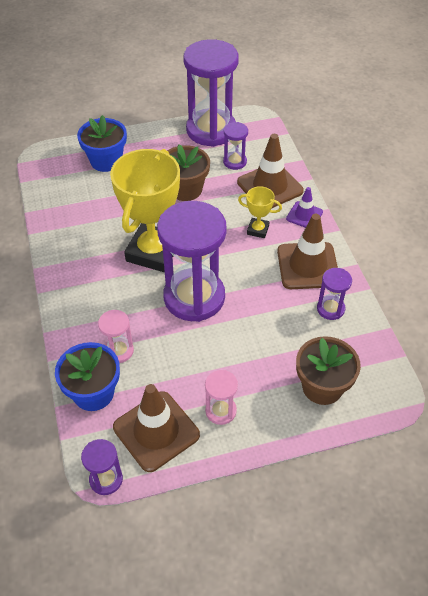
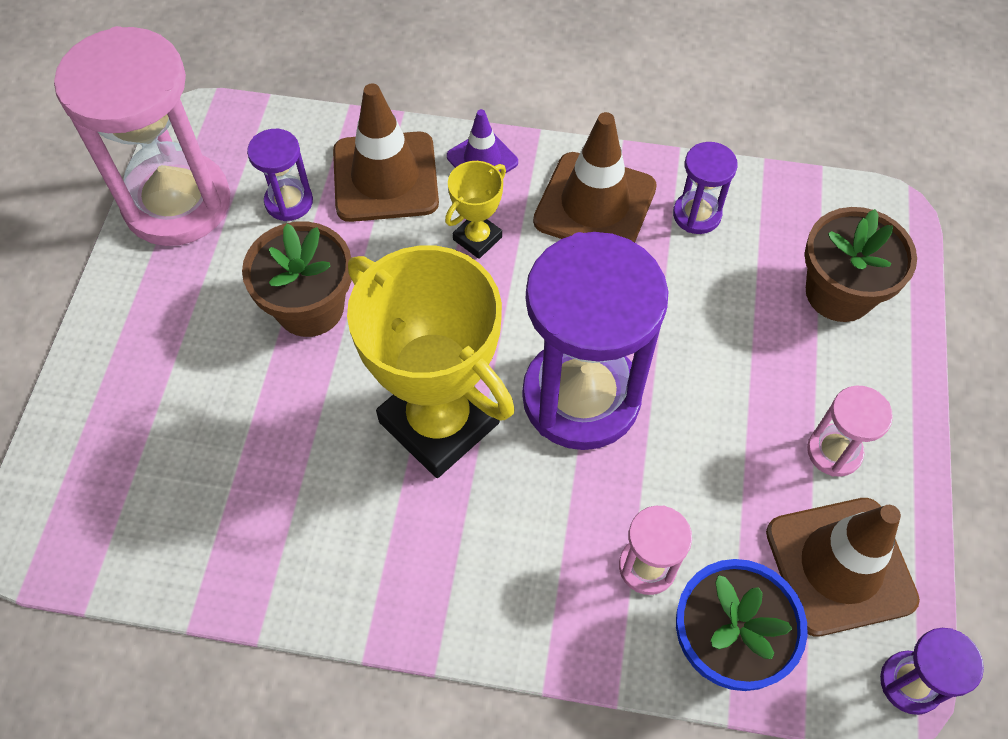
camera: 65 degrees left, 10 degrees up
blue flower pot [77,115,127,172] -> none
purple hourglass [183,39,239,147] -> pink hourglass [54,26,230,246]

